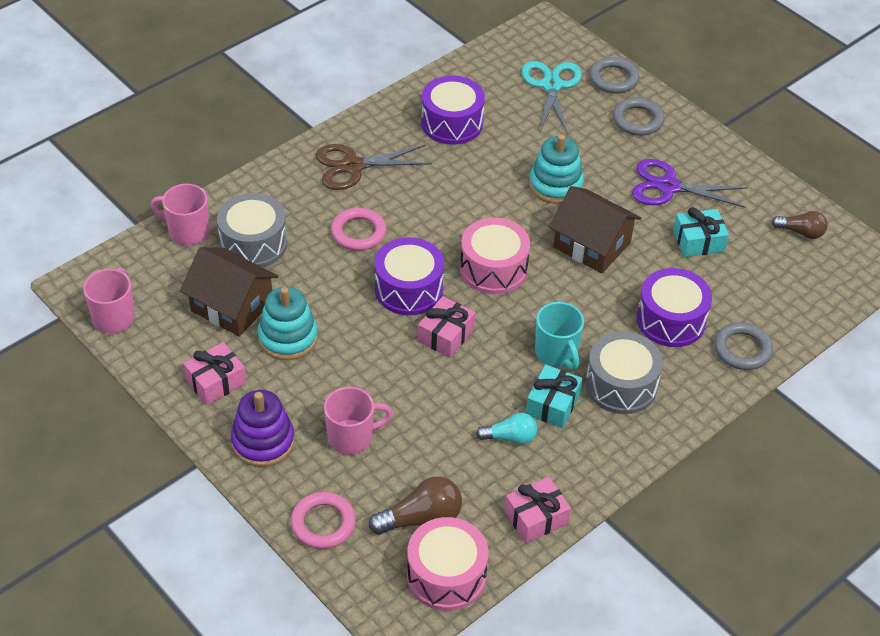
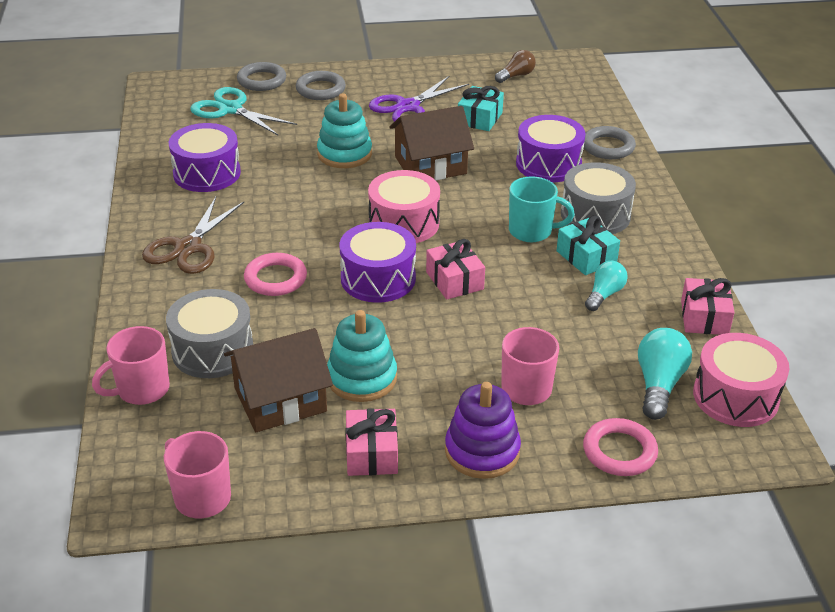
camera: 55 degrees left, 10 degrees down
brown light bulb [369,476,462,535] -> turquoise light bulb [638,328,692,420]

